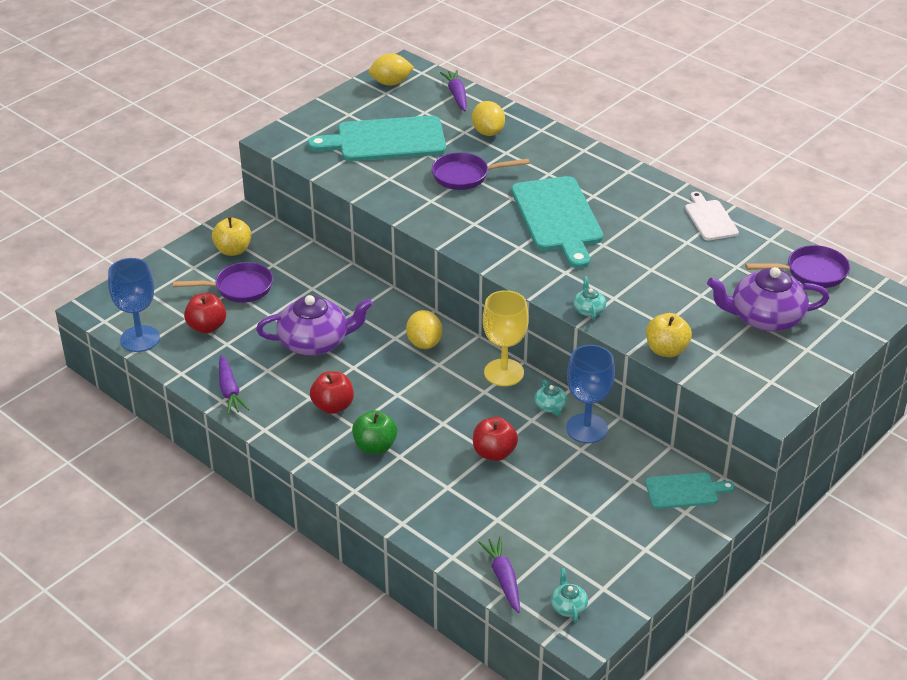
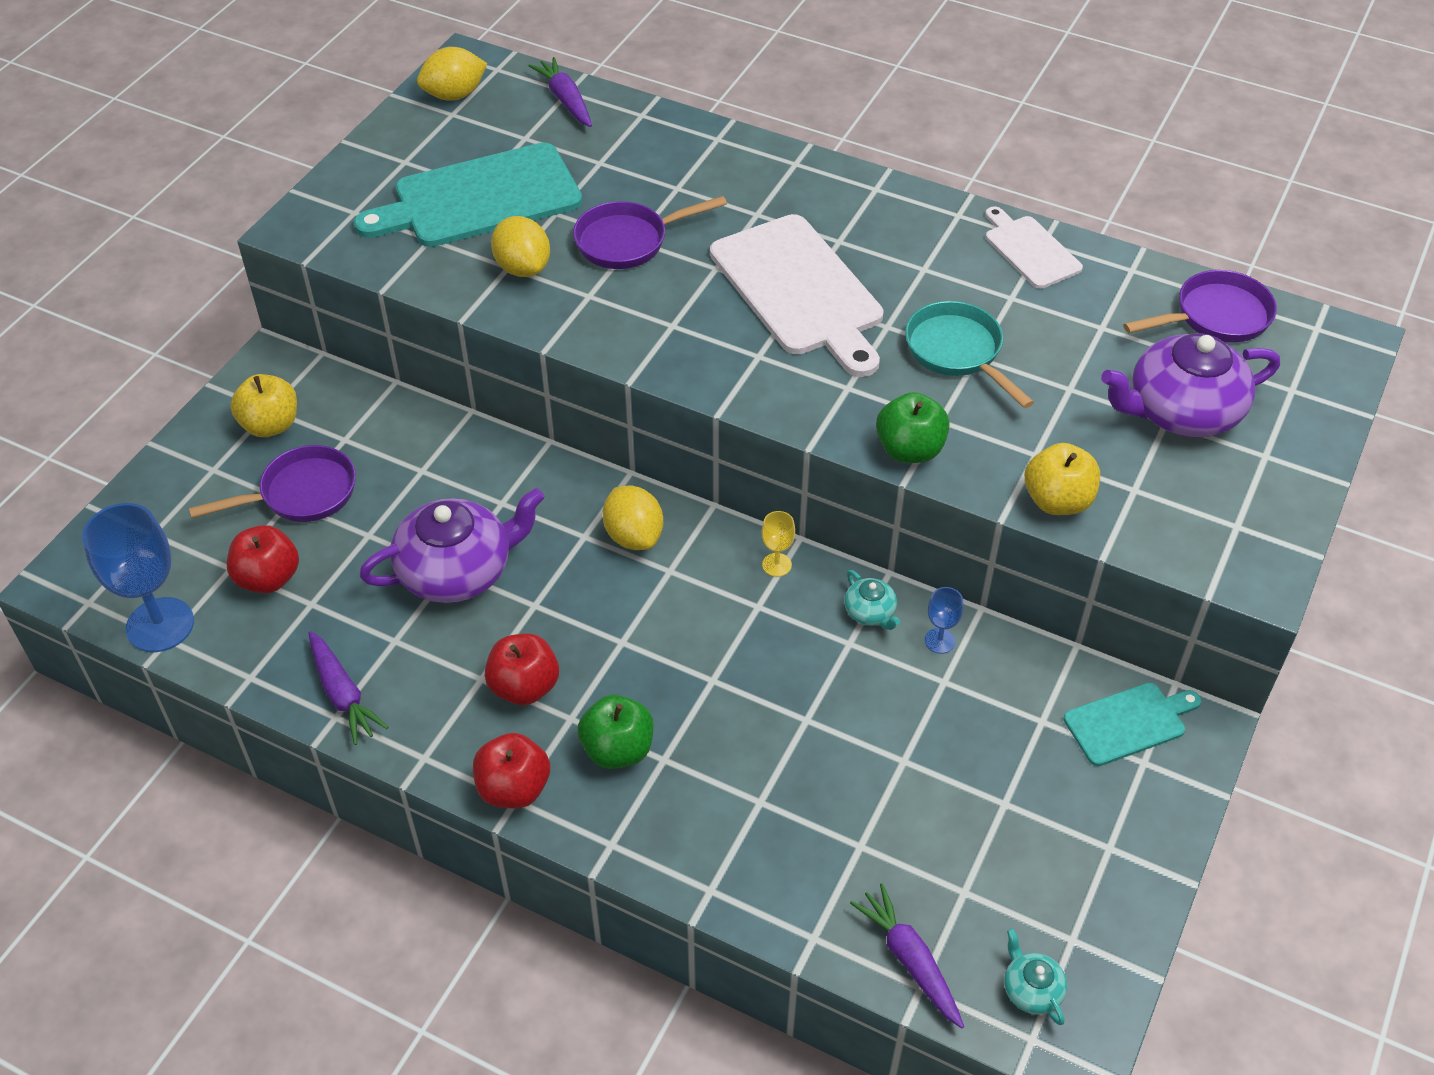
camera: 15 degrees left, 10 degrees up
yellow lemon [472,101,505,136] -> yellow lemon moved to [491,216,550,277]
red apple [473,417,518,461] -> red apple moved to [473,733,550,809]
yellow goblet [483,290,529,386] -> yellow goblet [762,511,795,577], size x0.46
turquoise cutting board [511,176,603,268] -> white cutting board [710,214,883,377]
blue goblet [566,345,615,443] -> blue goblet [925,587,963,654], size x0.46
turquoise teapot [573,276,606,320] -> green apple [876,392,950,463]
none -> turquoise pan [905,301,1034,408]

